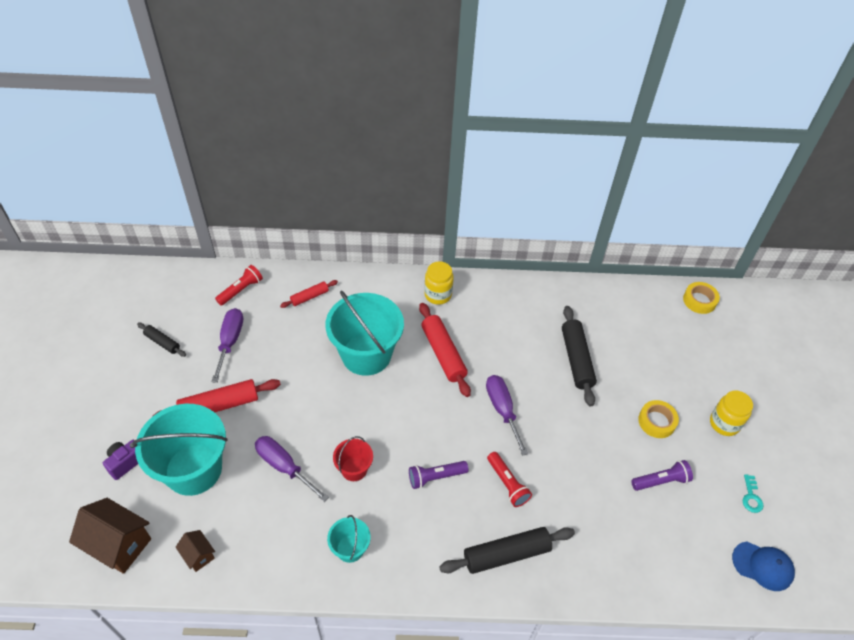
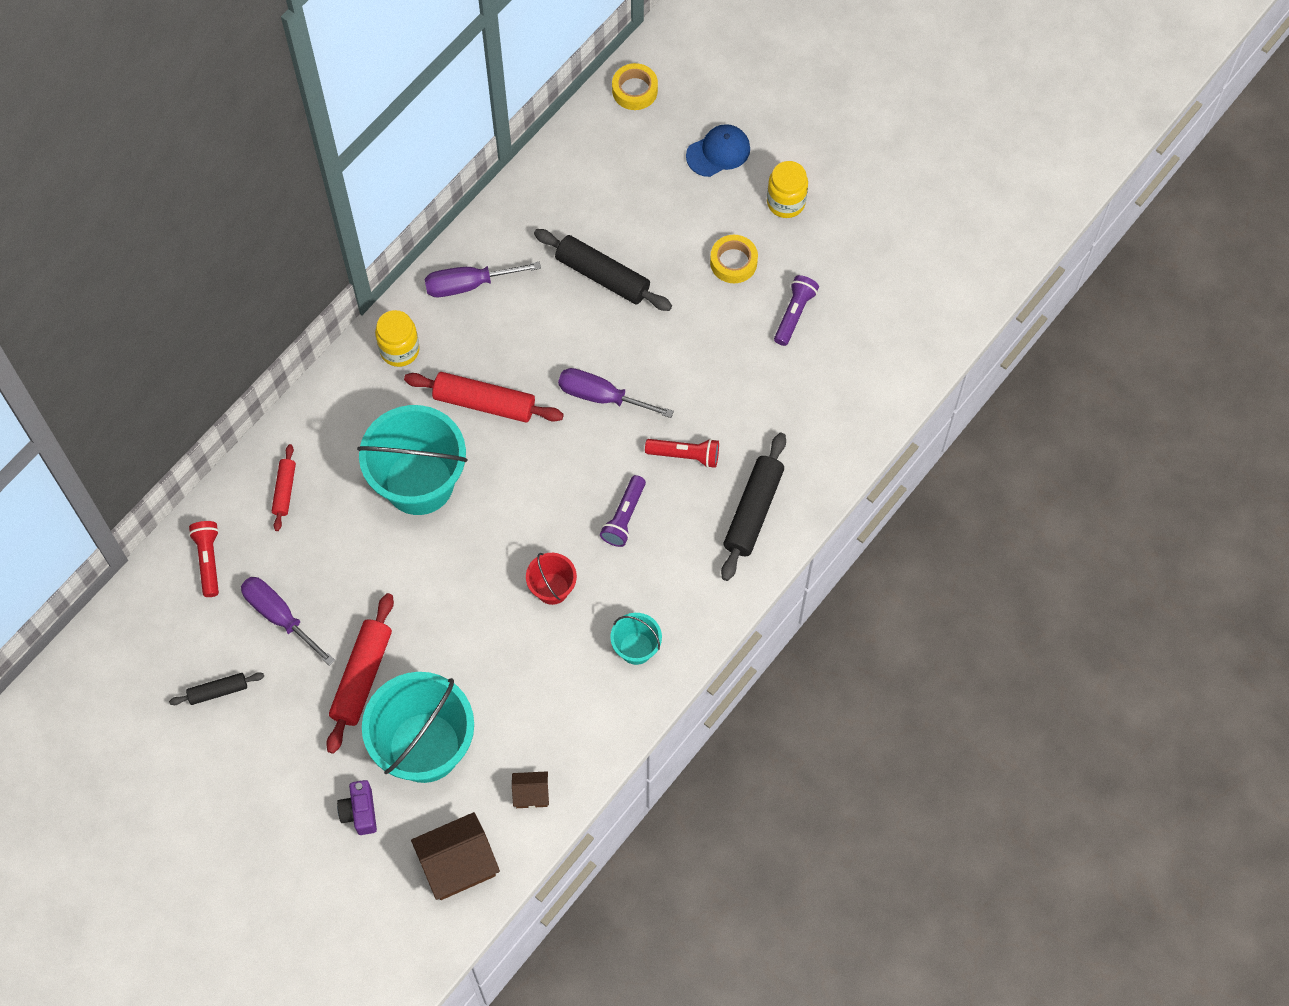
camera: 50 degrees left, 15 degrees up
purple screwdriver [255,436,329,502] -> purple screwdriver moved to [425,262,541,297]
blue cap [732,541,795,591] -> blue cap moved to [686,124,750,177]
turquoise key [743,474,763,513] -> none

